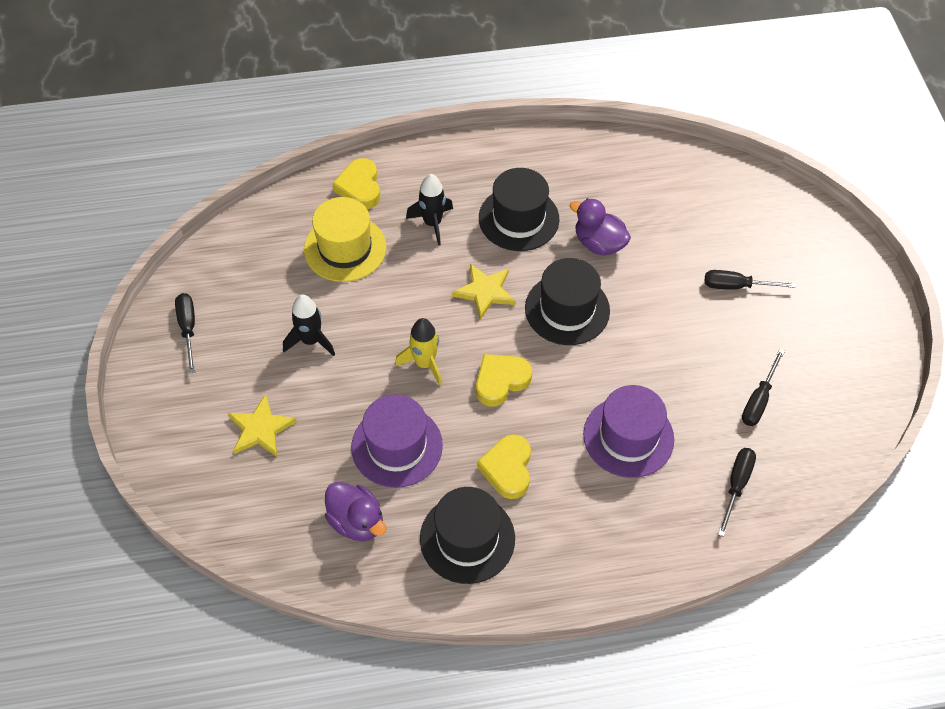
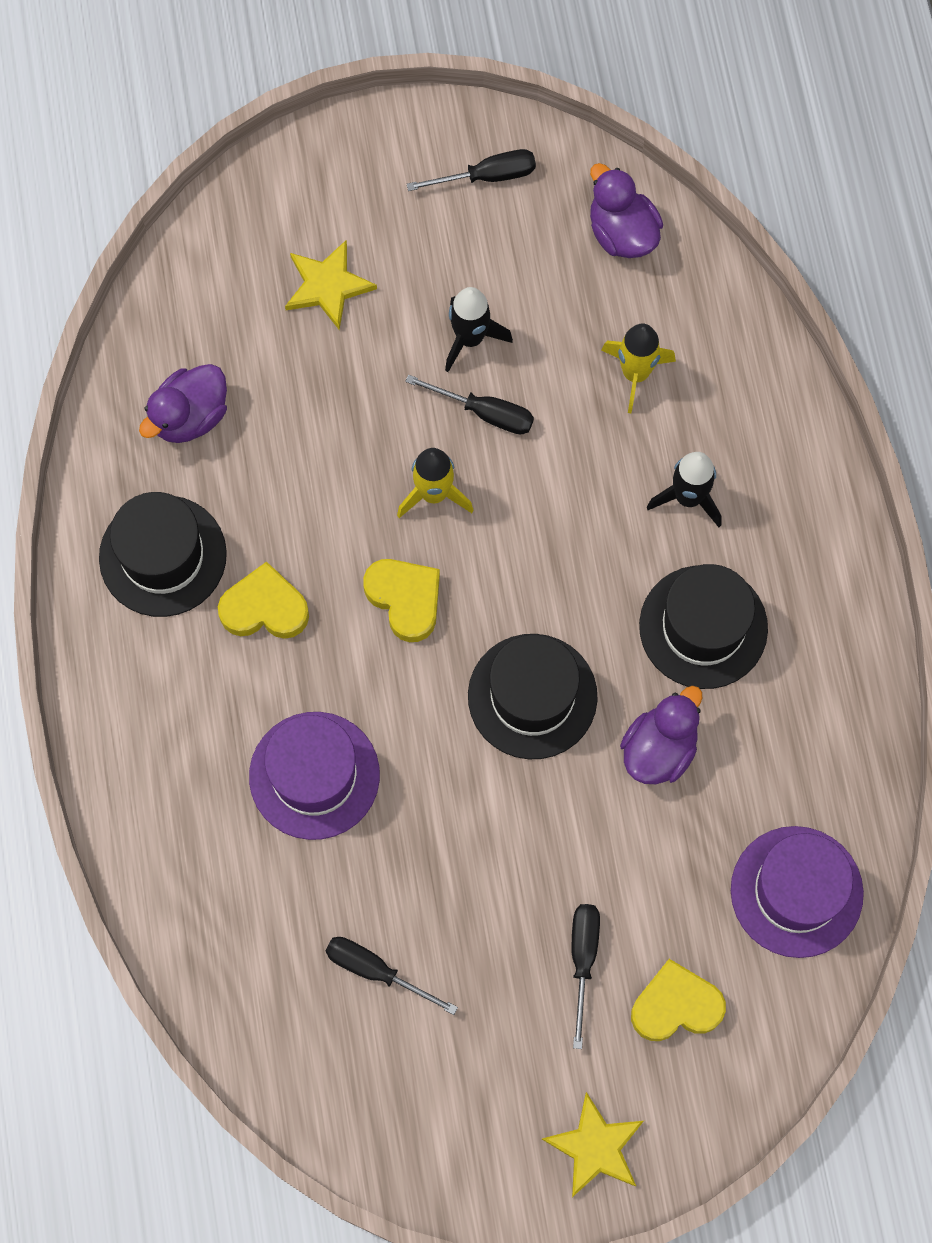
camera: 90 degrees right, 15 degrees up
yellow hat [304,197,386,282] -> yellow rocket [602,324,676,413]
yellow heart [332,158,380,209] -> yellow heart moved to [631,959,726,1041]
purple hat [351,394,443,488] -> purple hat moved to [731,826,864,958]
yellow star [452,264,516,320] -> yellow star moved to [542,1092,644,1197]
black screwdriver [718,448,756,537] -> black screwdriver moved to [405,375,534,435]
none -> purple duck [590,163,663,258]

